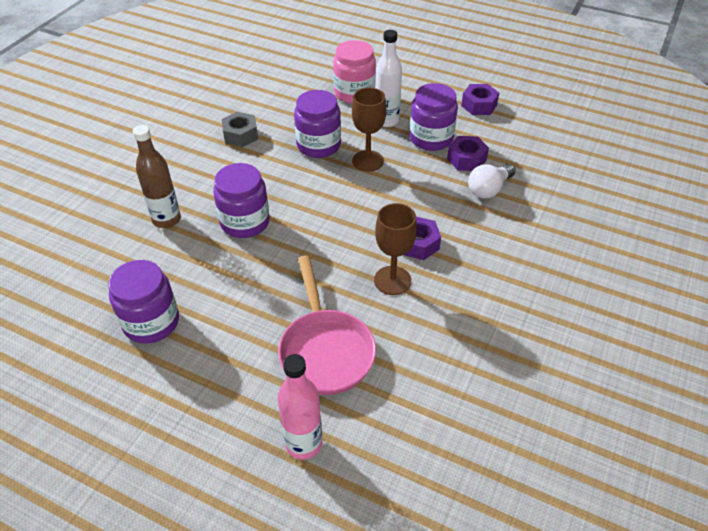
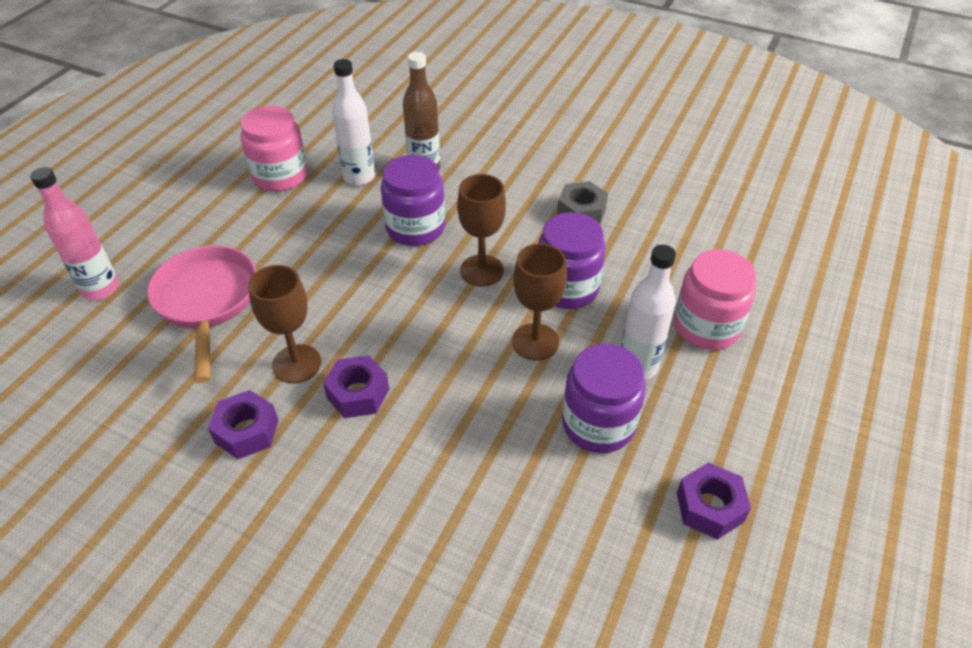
camera: 90 degrees right, 0 degrees up
purple jar [108,260,179,344] -> pink jar [241,106,308,192]
pink pan [278,255,376,395] -> pink pan turned 90 degrees clockwise [147,245,257,383]
purple nut [447,136,489,171] -> purple nut moved to [208,390,279,459]
white light bulb [468,164,516,199] -> none
none -> white bottle [332,59,375,185]
none -> brown goblet [457,174,506,287]

